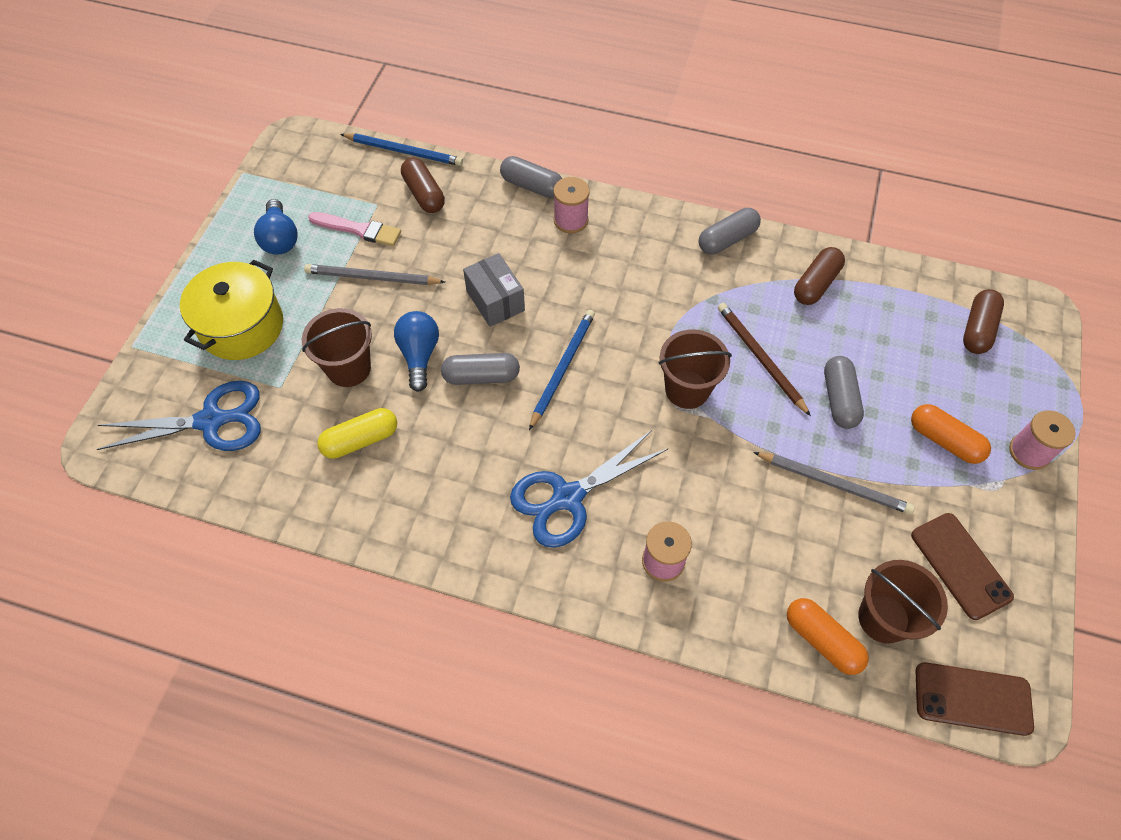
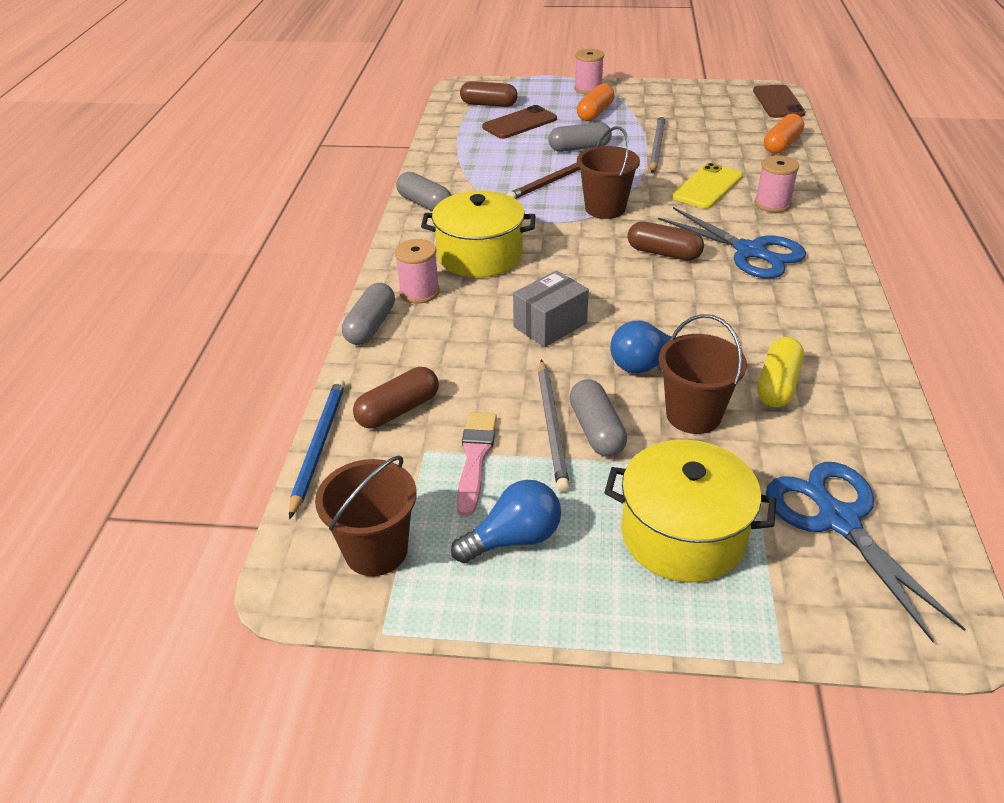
camera: 100 degrees left, 20 degrees down
yellow capsule [317,408,397,459] -> yellow capsule turned 60 degrees clockwise [757,337,804,407]
grey capsule [441,353,520,385] -> grey capsule moved to [569,379,627,457]
blue pencil [529,310,595,430] -> none
brown capsule [794,247,845,305] -> brown capsule moved to [628,221,704,261]
brown bucket [858,560,948,644] -> brown bucket moved to [315,455,417,576]
brown phone [911,513,1014,620] -> brown phone moved to [482,105,557,139]
none -> yellow pot [421,190,536,278]
none -> yellow phone [672,163,743,209]

